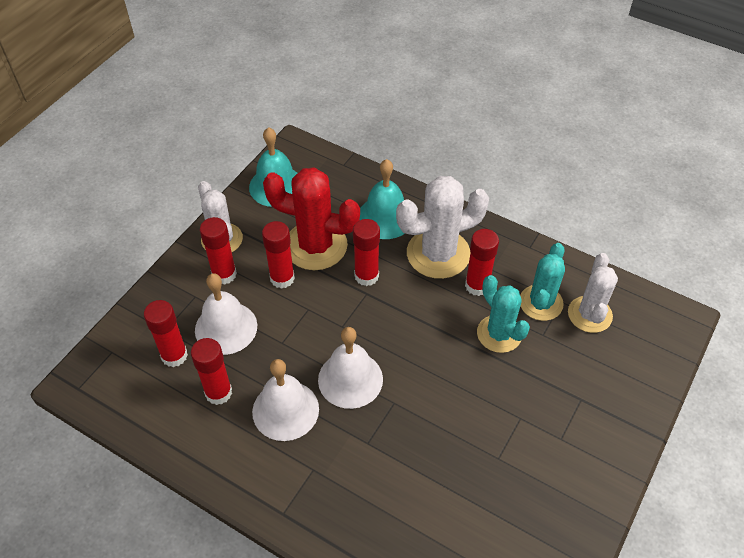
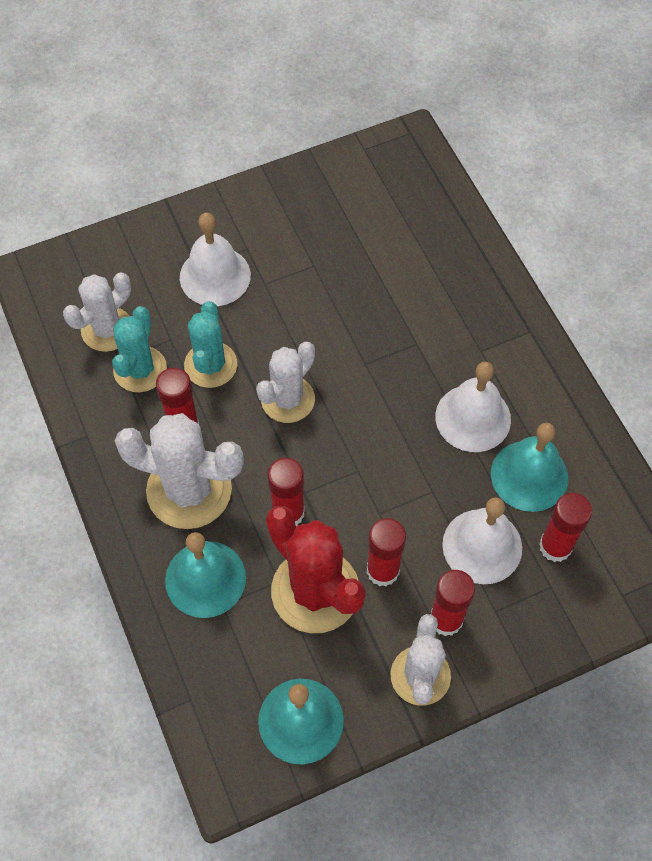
camera: 145 degrees left, 10 degrees up
red glue stick [191,338,232,405] -> turquoise bell [491,423,568,512]
white bell [318,327,383,409] -> white bell moved to [180,213,251,306]
turquoise cactus [520,243,565,321] -> turquoise cactus turned 45 degrees counterclockwise [112,306,167,392]
none -> white cactus [256,342,315,423]

